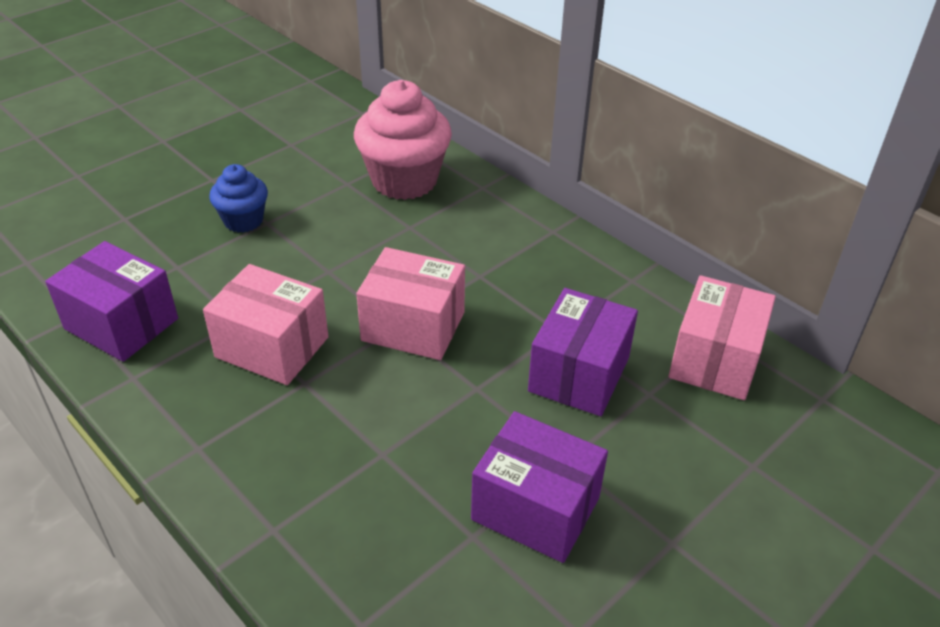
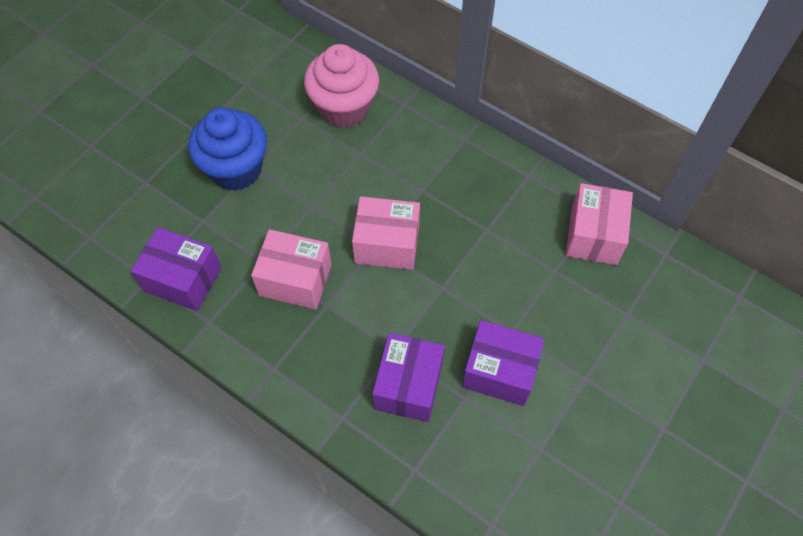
camera: 10 degrees left, 20 degrees up
blue cupcake [209,164,268,233] -> blue cupcake [188,107,267,191], size x1.78
purple box [528,288,638,416] -> purple box moved to [372,333,445,422]

